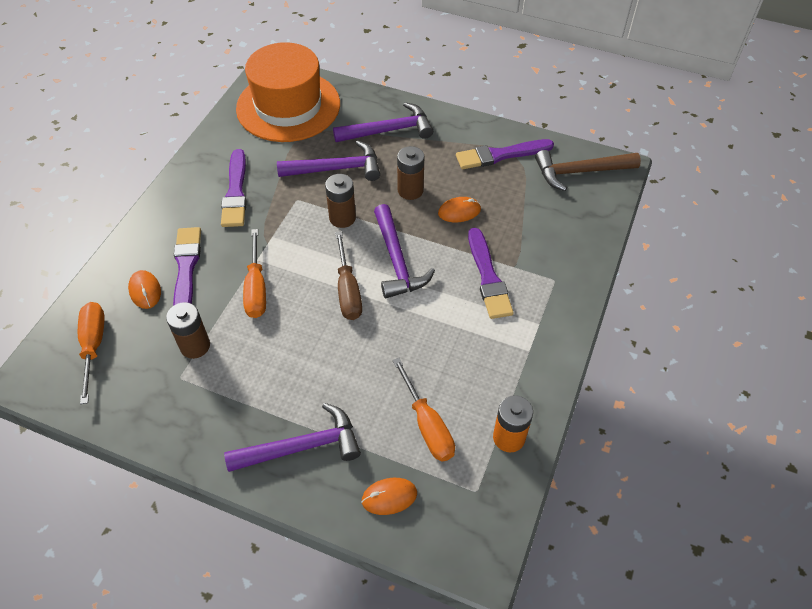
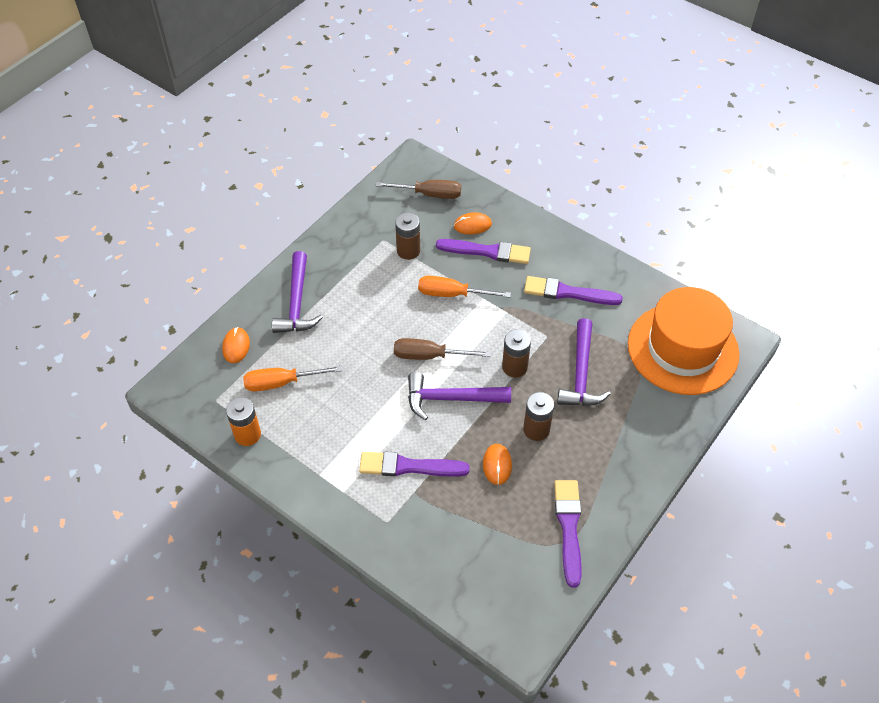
camera: 105 degrees right, 0 degrees up
orange screwdriver [78,302,105,404] -> brown screwdriver [375,180,461,199]
purple hammer [333,102,433,142] -> none
brown hammer [535,150,641,191] -> none

